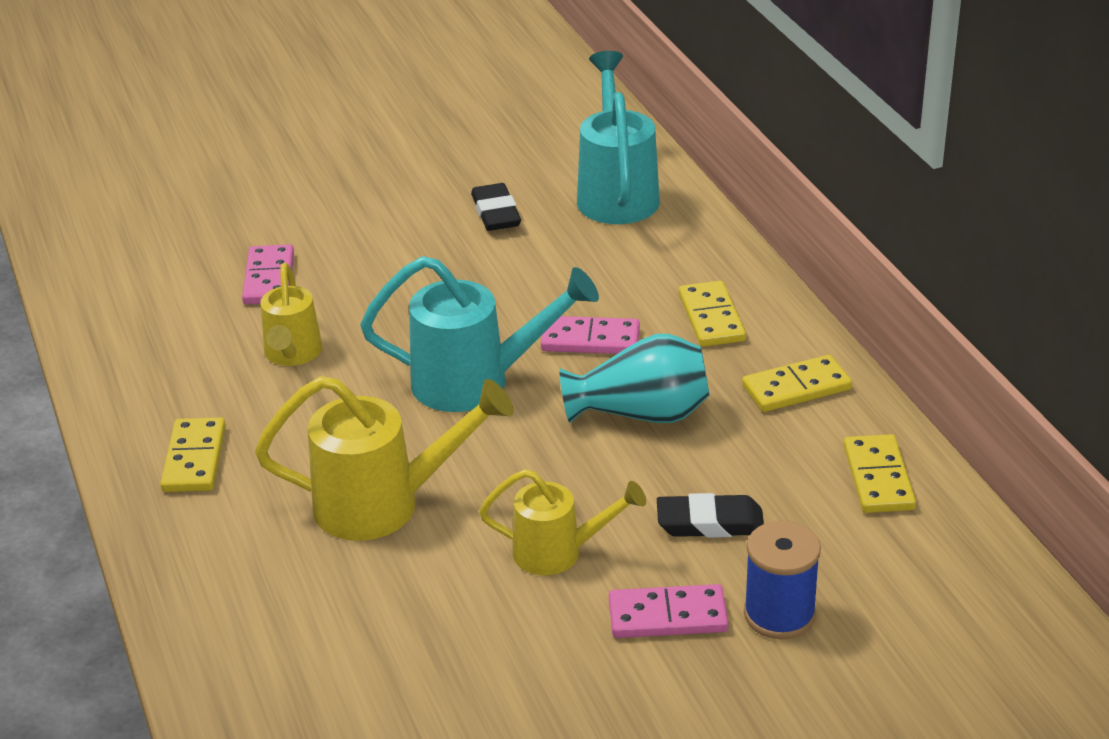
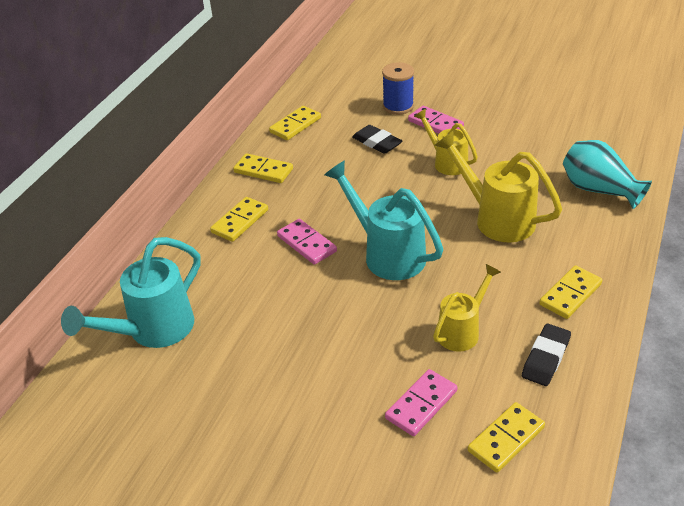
camera: 135 degrees left, 5 degrees up
black eraser [471,183,521,231] -> black eraser moved to [522,324,571,386]
turquoise vase [560,334,710,423] -> turquoise vase moved to [563,140,652,209]
none -> yellow domino [468,402,545,473]

